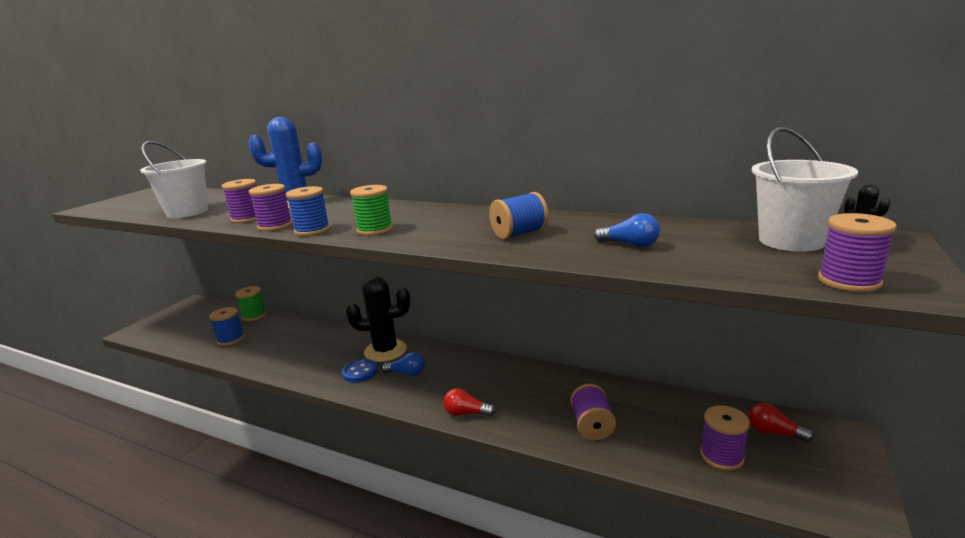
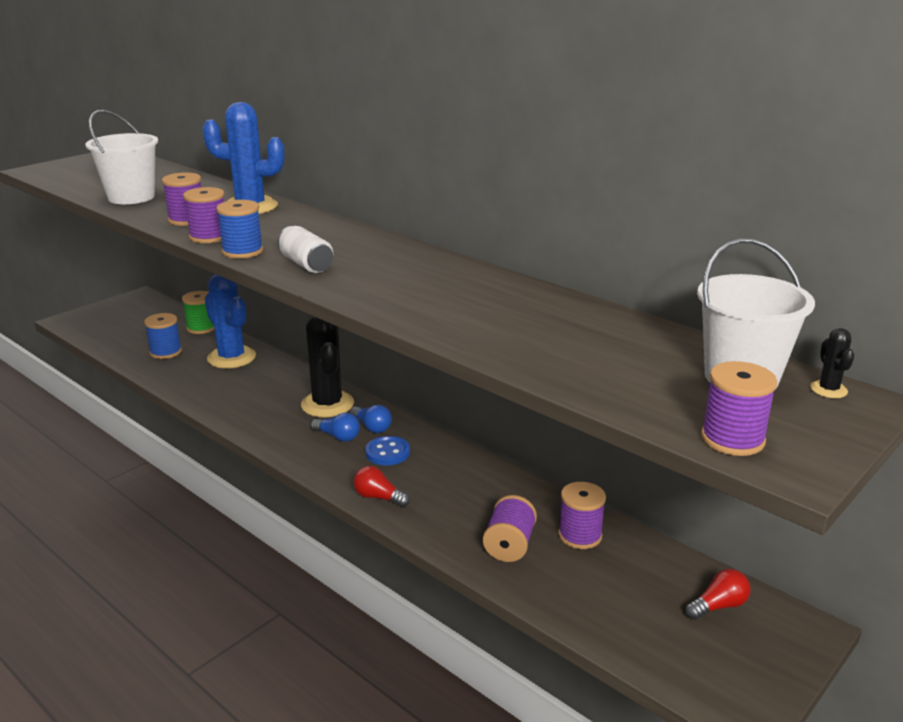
camera: 15 degrees right, 5 degrees up
blue button [342,359,378,383] -> blue button moved to [365,436,410,465]
black cactus [346,276,410,362] -> black cactus turned 60 degrees clockwise [301,316,354,418]
green spool [350,185,393,236] -> white can [278,226,333,273]
blue spool [489,192,549,239] -> none
blue light bulb [594,213,660,247] -> blue light bulb moved to [350,405,392,433]
purple spool [700,405,750,471] -> purple spool moved to [558,482,606,549]
red light bulb [749,403,814,443] -> red light bulb turned 105 degrees clockwise [685,569,751,620]
none -> blue cactus [205,274,256,369]

